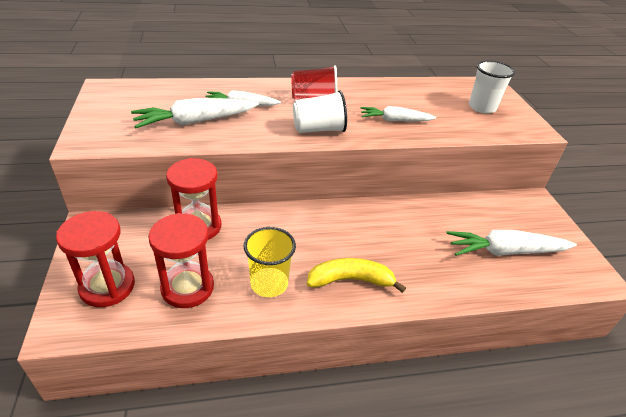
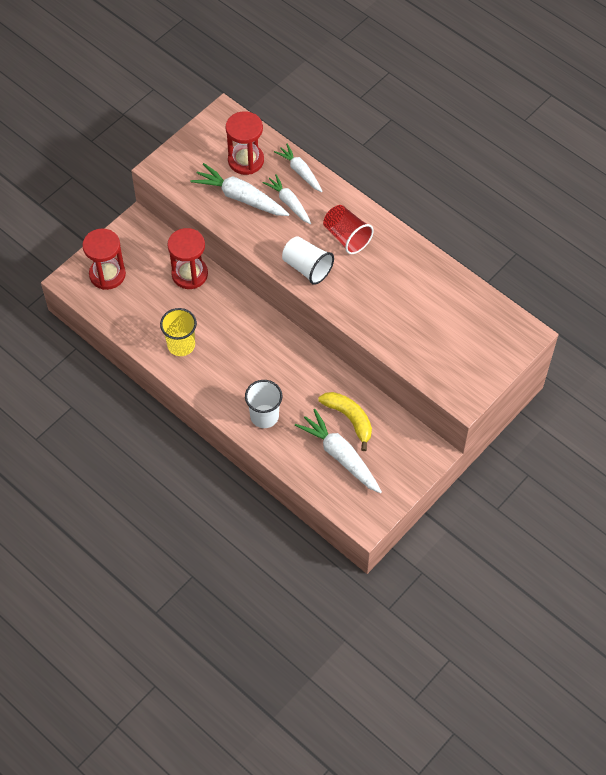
camera: 55 degrees right, 20 degrees up
red hourglass [148,213,214,308] -> red hourglass moved to [226,111,264,175]
yellow banana [307,258,406,293] -> yellow banana moved to [318,392,372,451]
white carrot [361,106,436,121] -> white carrot moved to [274,144,322,192]
white cup [469,60,515,114] -> white cup moved to [245,380,282,428]

